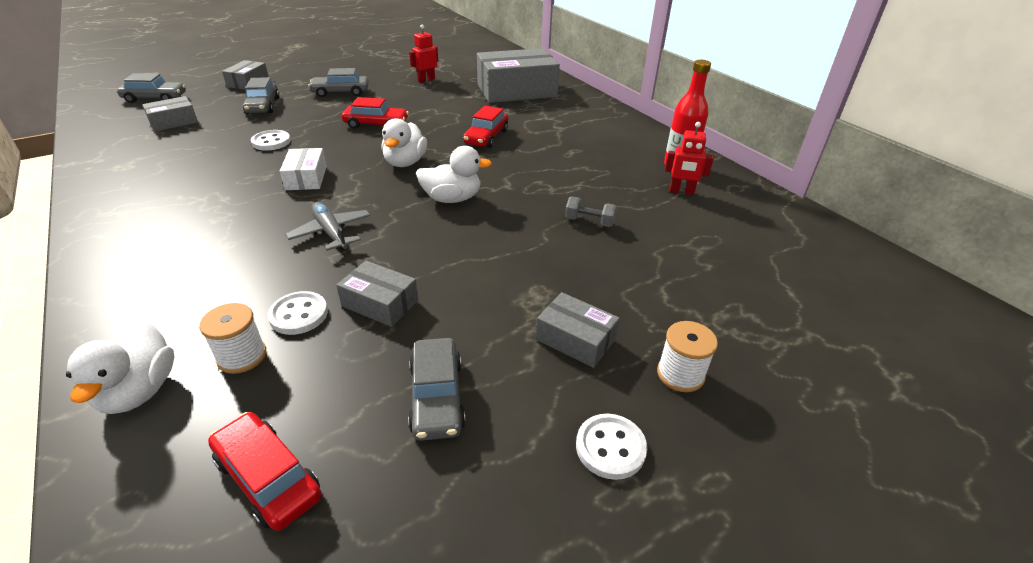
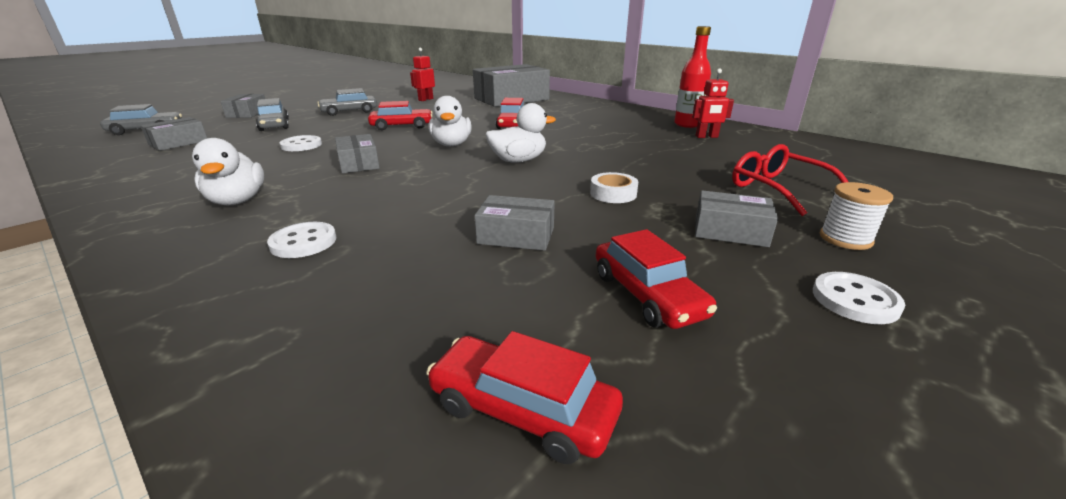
camera: 15 degrees left, 10 degrees down
white duck [66,321,174,414] -> white duck moved to [192,138,264,205]
white spool [199,303,266,374] -> none
white button [267,291,328,335] -> white button moved to [267,222,336,258]
white box [280,148,327,190] -> grey box [335,134,380,173]
grey plane [285,202,370,251] -> none
grey car [408,338,466,441] -> red car [595,229,717,329]
grey dumbbell [565,197,617,227] -> none
none -> white tape [590,172,638,203]
none -> red glasses [732,144,848,216]

